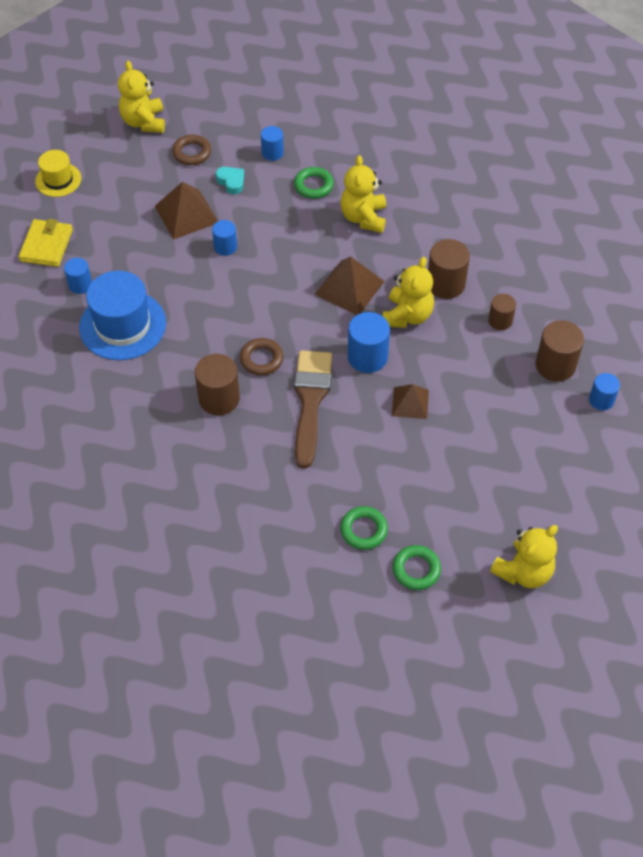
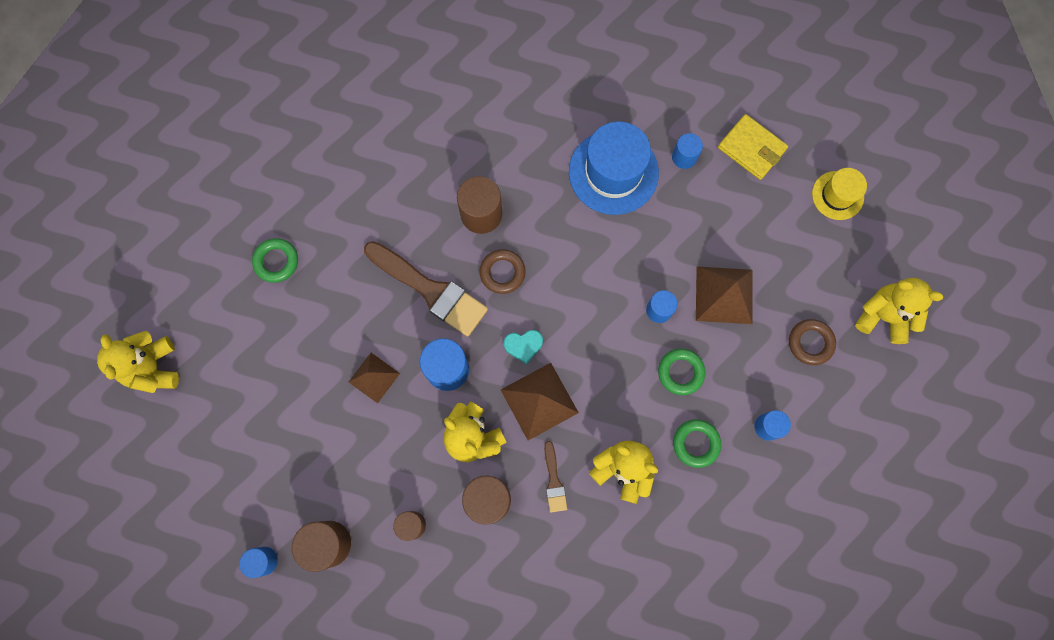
camera: 120 degrees right, 20 degrees up
turquoise heart [216,167,244,194] -> turquoise heart moved to [504,330,543,364]
green ring [392,545,441,590] -> green ring moved to [658,348,705,395]
none -> brown brush [544,441,567,512]

